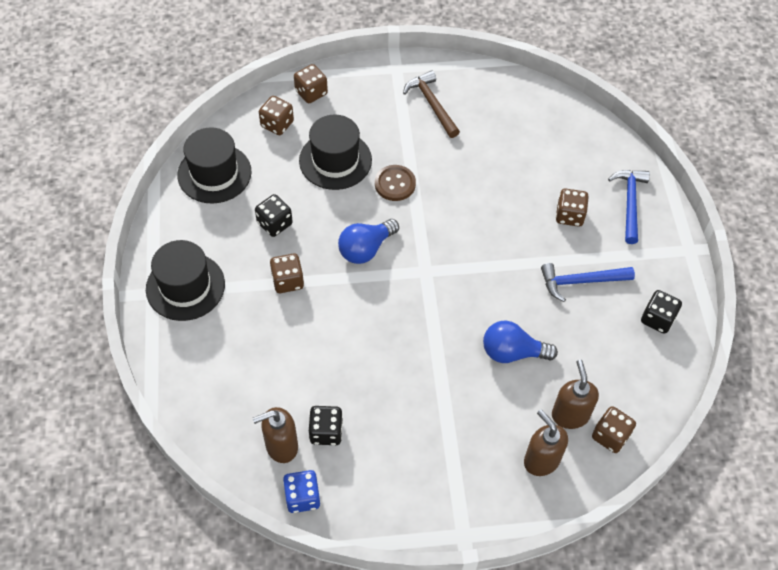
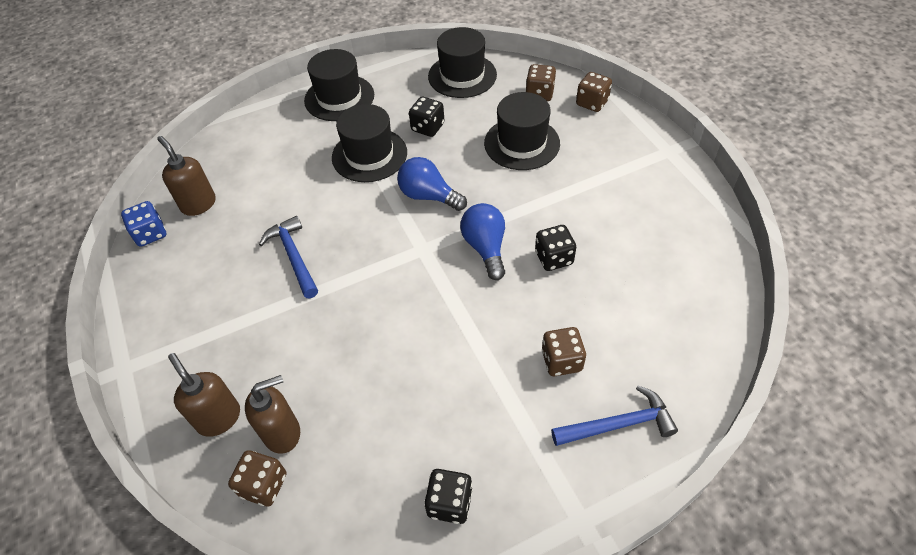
camera: 75 degrees right, 5 degrees down
brown dice [270,253,304,293] -> black hat [332,104,407,182]
black dice [309,406,343,445] -> black dice moved to [535,225,576,271]
brown button [375,165,416,201] -> none
brown hammer [403,70,460,138] -> none
blue light bulb [483,320,558,363] -> blue light bulb moved to [460,203,505,280]
brown soap dispenser [524,409,568,476] -> brown soap dispenser turned 75 degrees counterclockwise [168,353,240,437]
blue hammer [541,263,635,302] -> blue hammer moved to [259,216,318,298]

